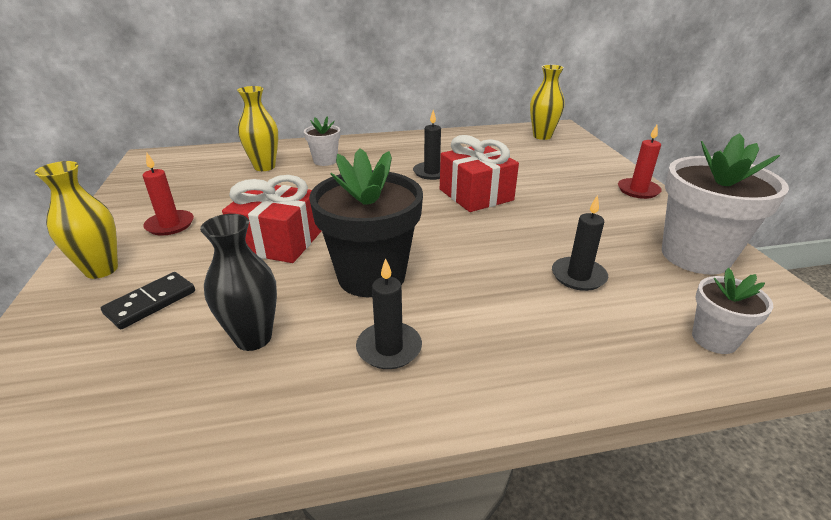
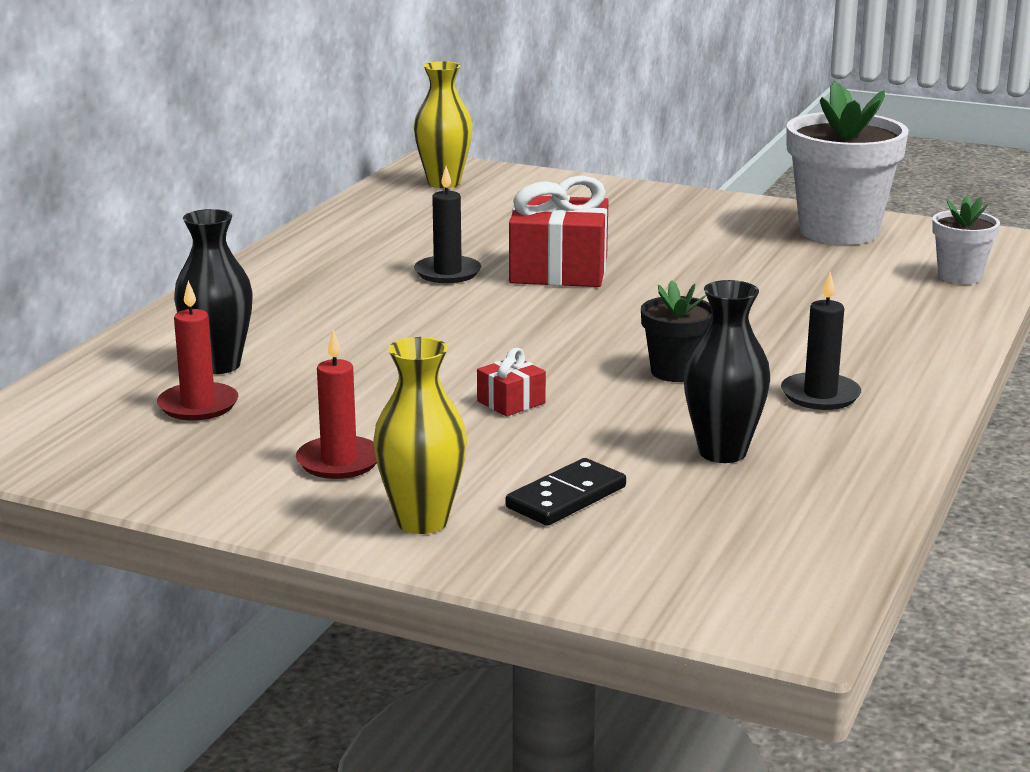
camera: 55 degrees left, 10 degrees down
black domino [101,272,195,329] -> black domino turned 60 degrees clockwise [506,458,626,526]
red gift [222,175,321,263] -> red gift [477,348,546,416], size x0.47
yellow vase [237,86,278,171] -> black vase [174,209,253,374]
white flower pot [304,116,340,166] -> none
black flower pot [309,148,423,297] -> black flower pot [641,281,712,382], size x0.52
black candle [552,195,608,291] -> none
red candle [618,125,662,199] -> red candle moved to [157,281,238,420]

